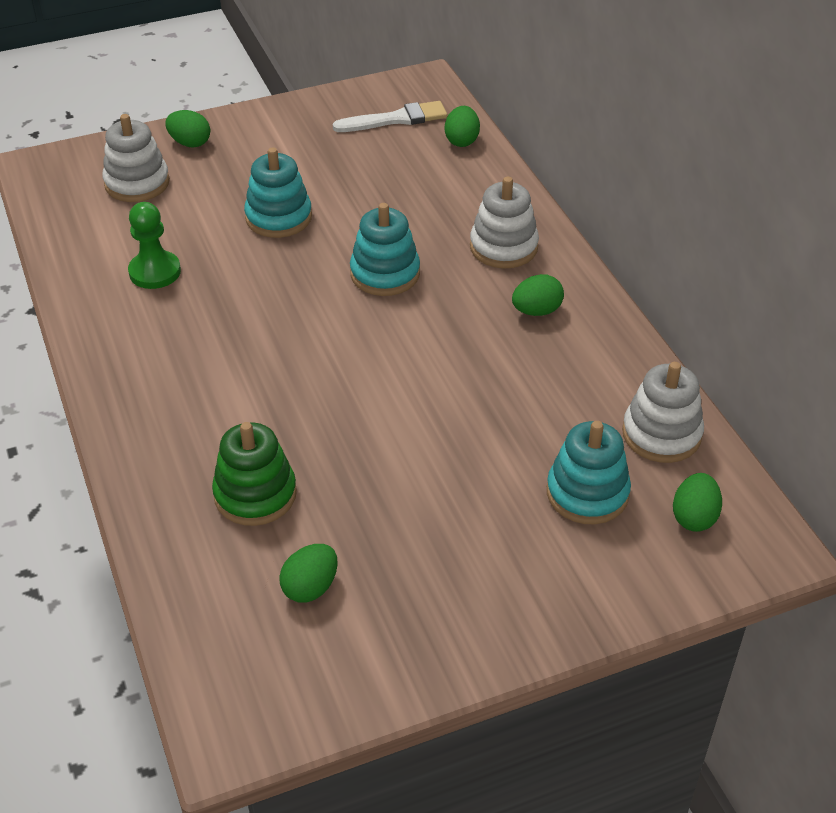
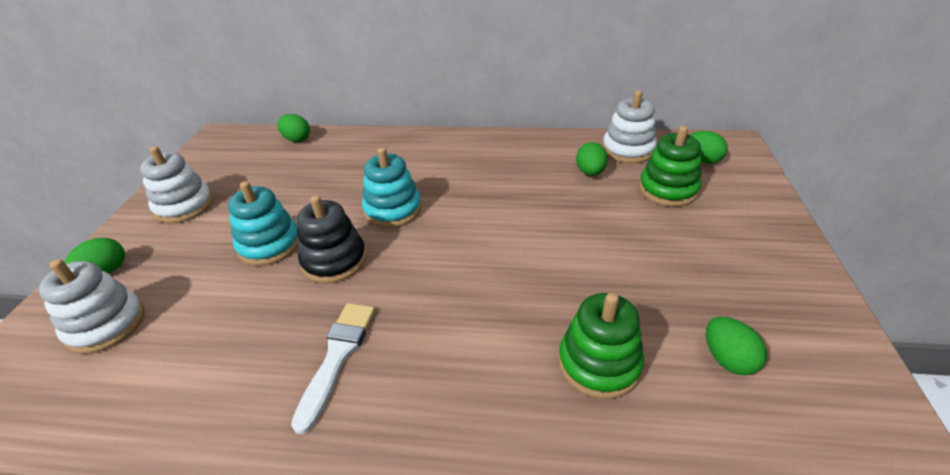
camera: 60 degrees left, 5 degrees down
green pawn [128,202,181,289] -> none
white brush [333,101,447,132] -> white brush moved to [291,303,375,435]
white stacking toy [470,177,539,268] -> white stacking toy moved to [140,146,213,223]
green egg [512,274,564,316] -> green egg moved to [576,142,608,176]
turquoise stacking toy [547,421,631,524] -> green stacking toy [639,126,701,207]
none -> black stacking toy [297,195,366,283]

